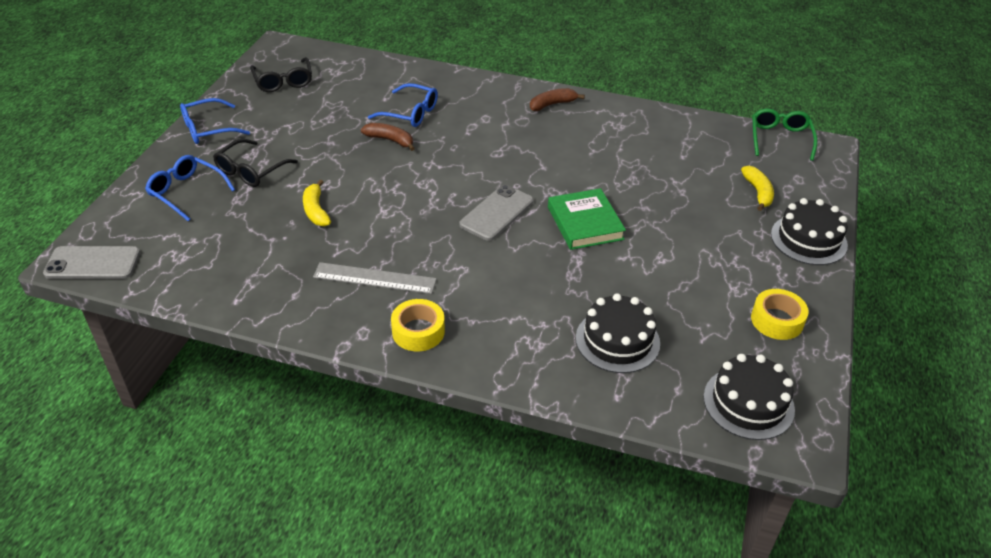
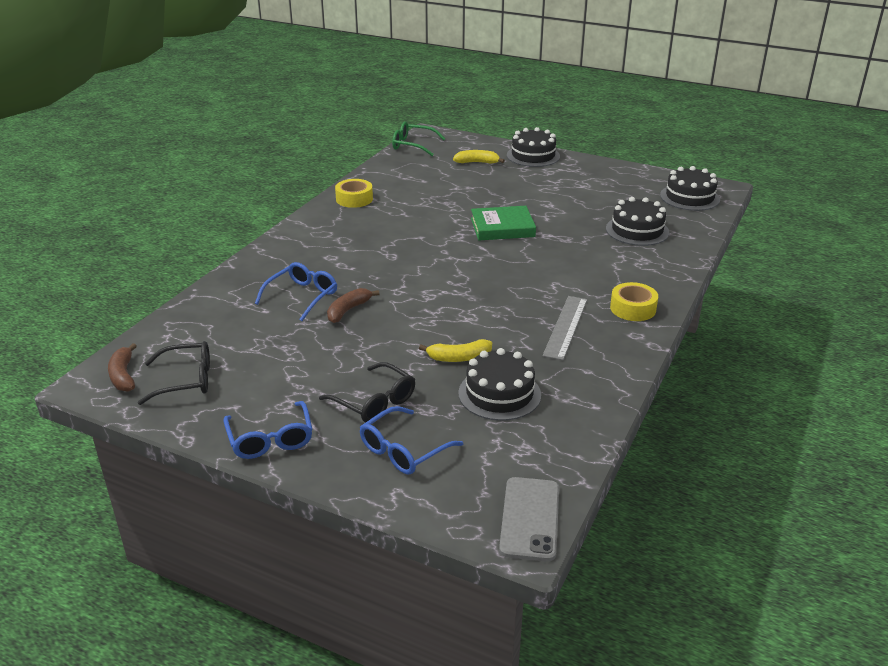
camera: 80 degrees left, 10 degrees down
grey phone [460,185,533,241] -> none
brown banana [530,88,585,111] -> brown banana moved to [108,343,137,392]
yellow tape [751,289,809,340] -> yellow tape moved to [335,179,373,208]
none -> black cake [458,348,541,421]

